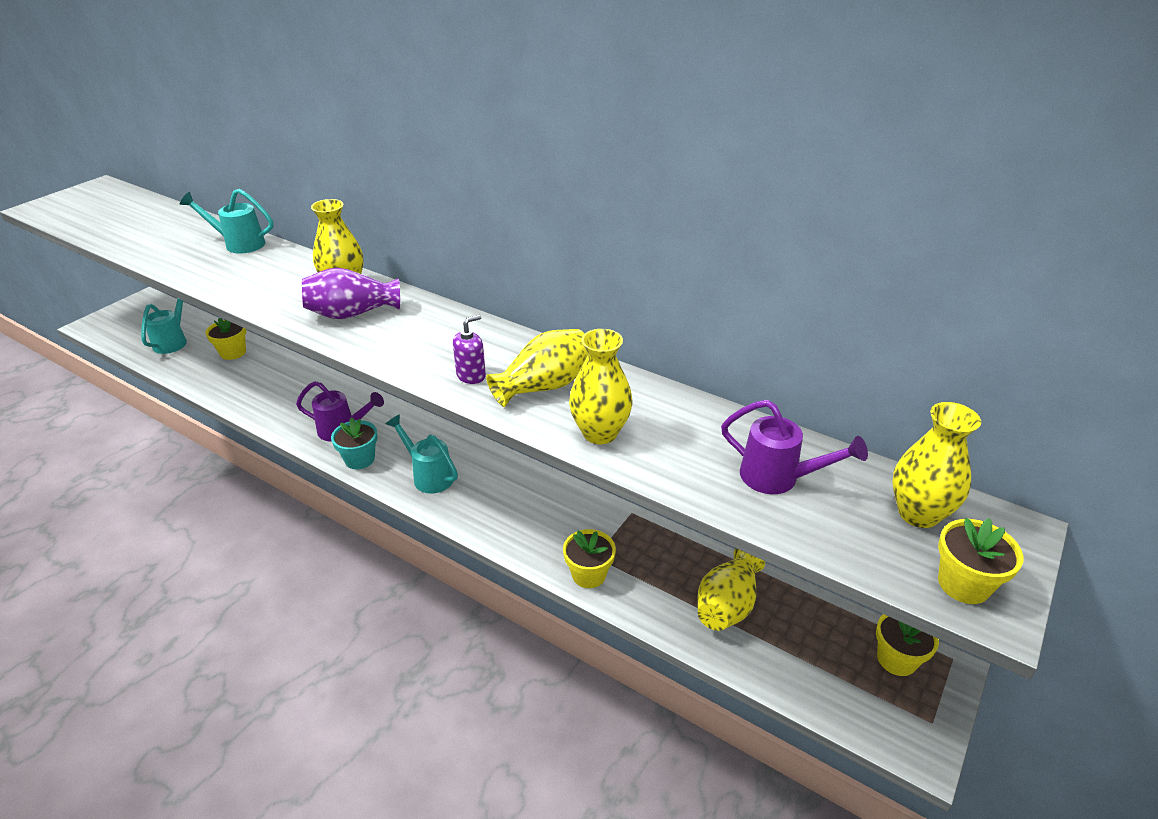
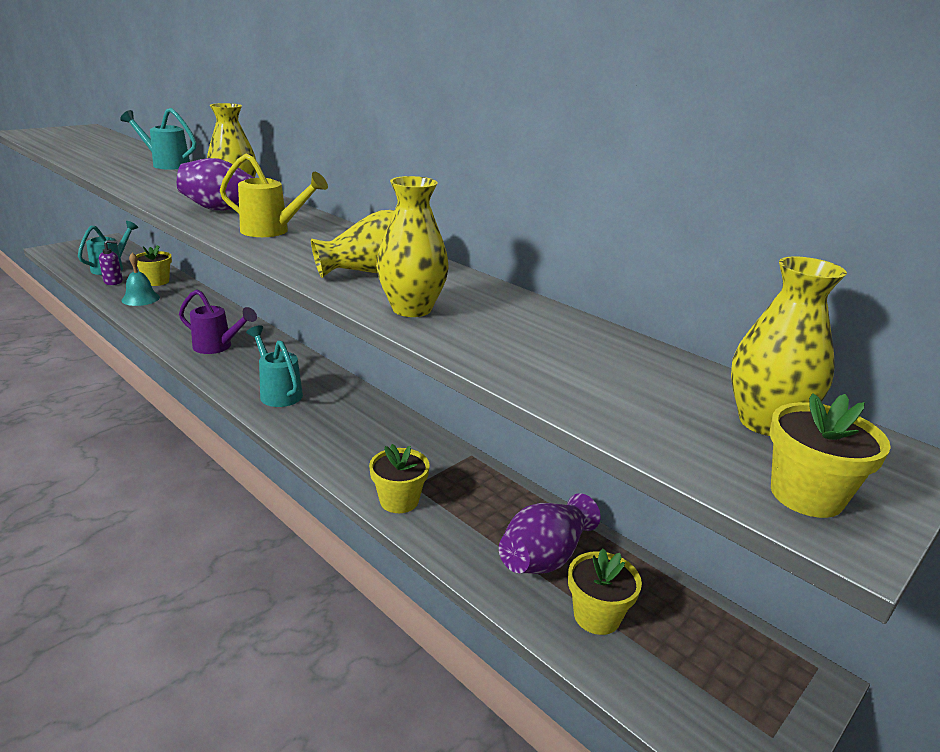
camera: 10 degrees right, 10 degrees down
turquoise flower pot [331,417,378,469] -> none
purple soap dispenser [453,315,486,384] -> purple soap dispenser moved to [99,240,123,285]
yellow vase [698,548,765,631] -> purple vase [499,493,601,574]
purple watering can [721,400,868,494] -> none
yellow flower pot [876,614,939,676] -> yellow flower pot moved to [568,549,642,635]
none -> turquoise bell [121,252,160,306]
none -> yellow watering can [220,154,328,237]

